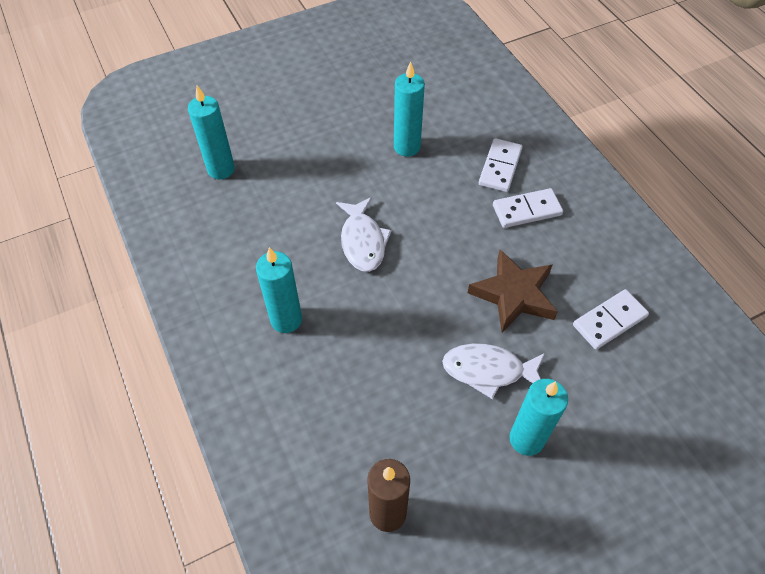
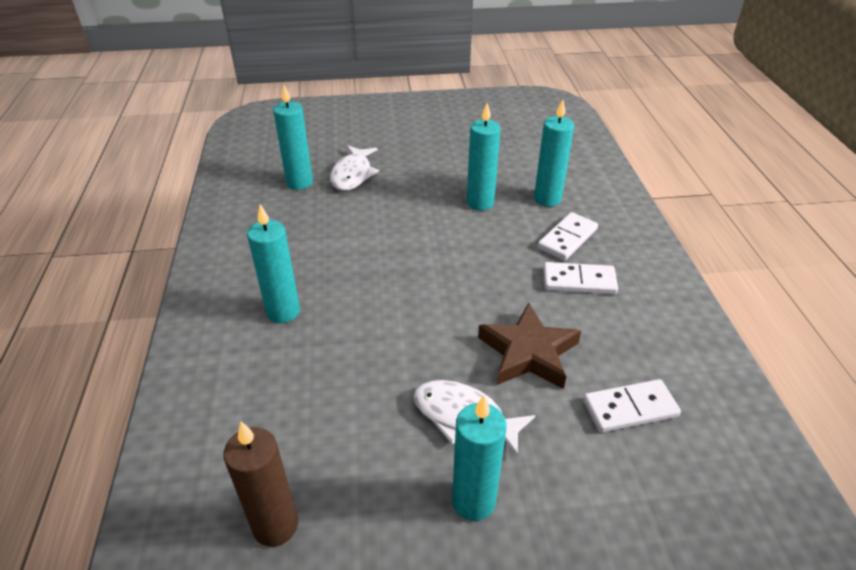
camera: 20 degrees right, 15 degrees down
white fish [336,197,392,272] -> white fish moved to [330,145,379,191]
none -> turquoise candle [534,99,574,207]

